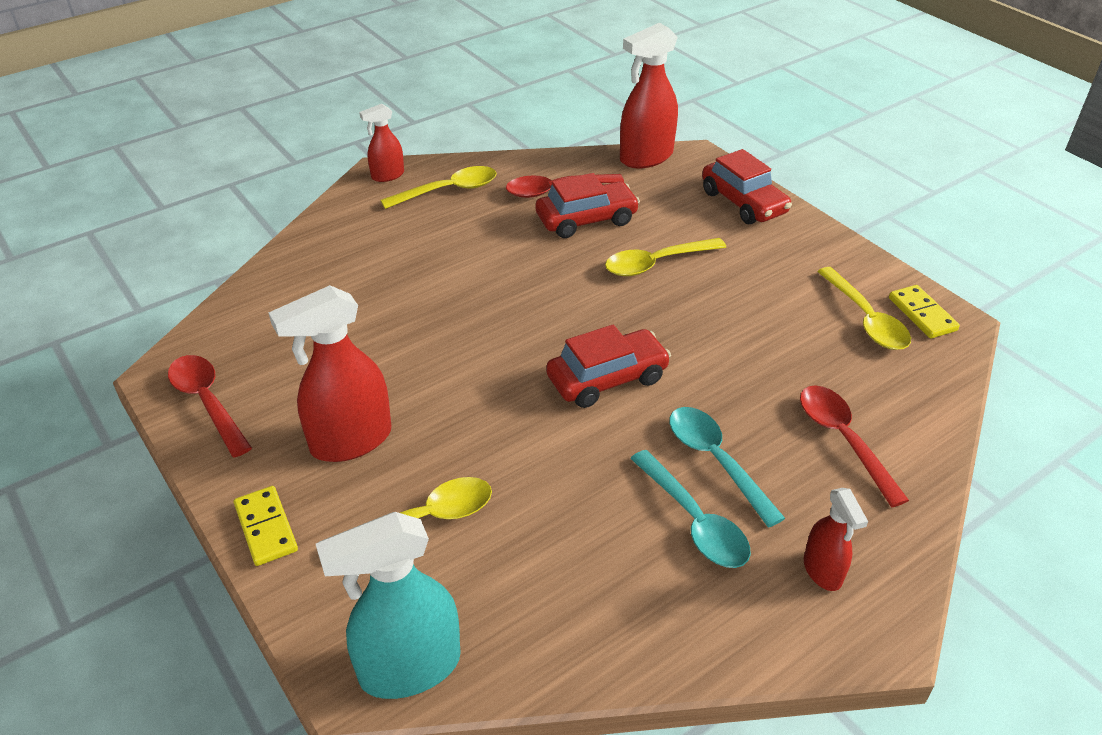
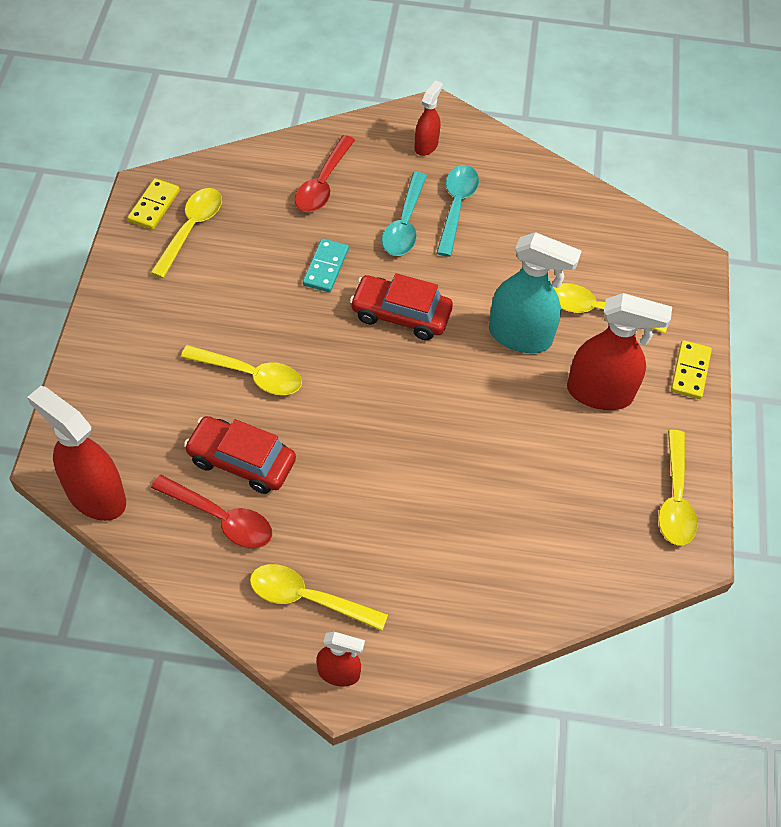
camera: 140 degrees left, 15 degrees up
red spoon [168,355,252,458] -> yellow spoon [658,430,698,546]
turquoise spray bottle [316,512,461,699] -> turquoise spray bottle moved to [489,232,582,353]
red spray bottle [620,23,678,168] -> red spray bottle turned 150 degrees counterclockwise [27,386,126,521]
red car [702,149,792,224] -> none
none -> turquoise domino [303,238,349,292]

